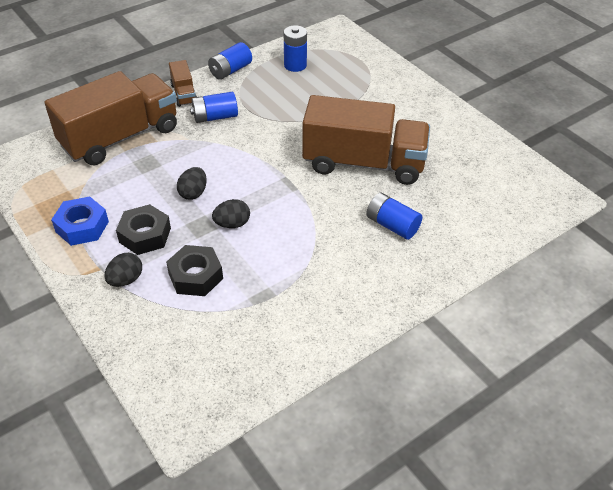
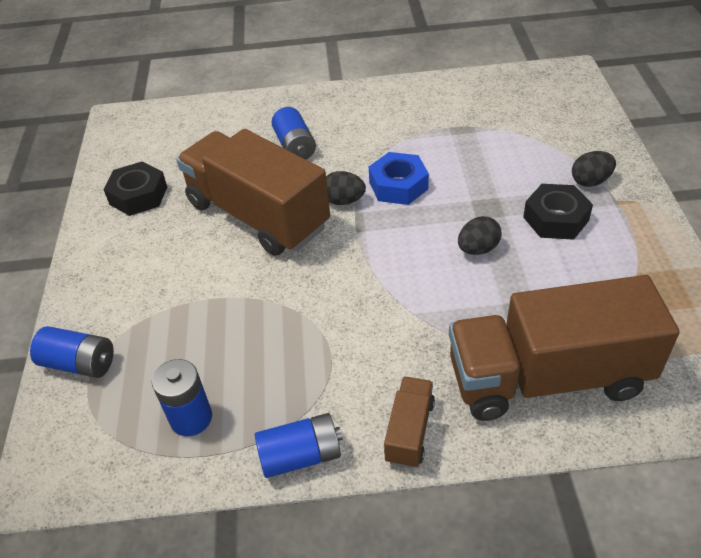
camera: 145 degrees left, 0 degrees up
blue nut [51,197,109,246] -> blue nut moved to [369,152,429,205]
black nut [166,245,223,296] -> black nut moved to [103,161,167,216]
blue battery [190,92,238,123] -> blue battery moved to [30,326,114,378]
black egg [212,199,250,228] -> black egg moved to [326,171,366,205]

